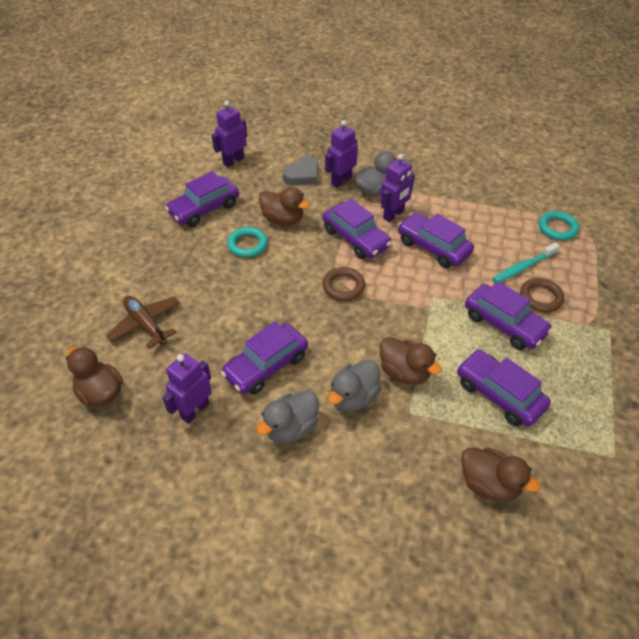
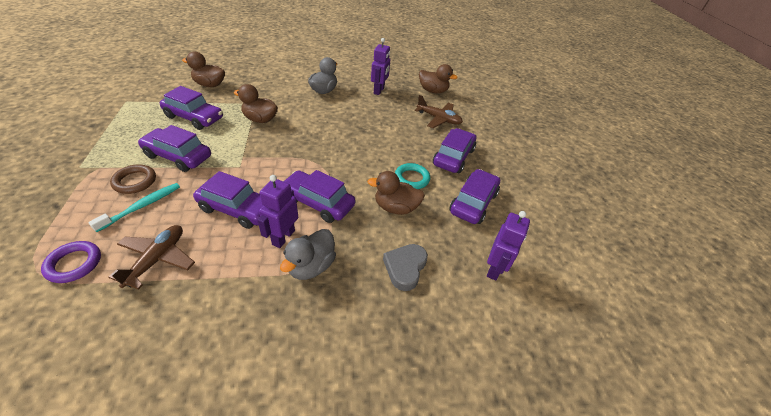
camera: 155 degrees right, 5 degrees down
purple car [221,321,308,395] -> purple car moved to [433,128,476,173]
brown ring [322,267,365,301] -> none
purple robot [325,120,358,188] -> none
grey duck [328,359,381,412] -> none
turquoise ring [539,211,579,240] -> purple ring [41,241,101,283]
none -> brown plane [108,225,195,290]

